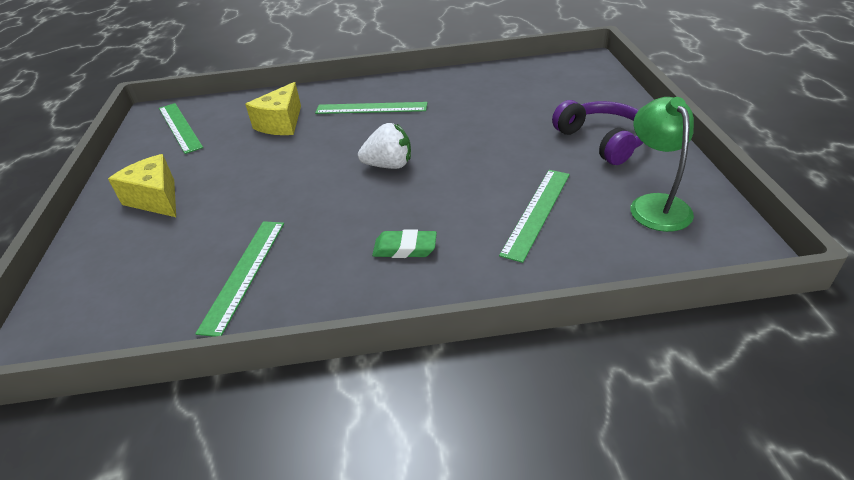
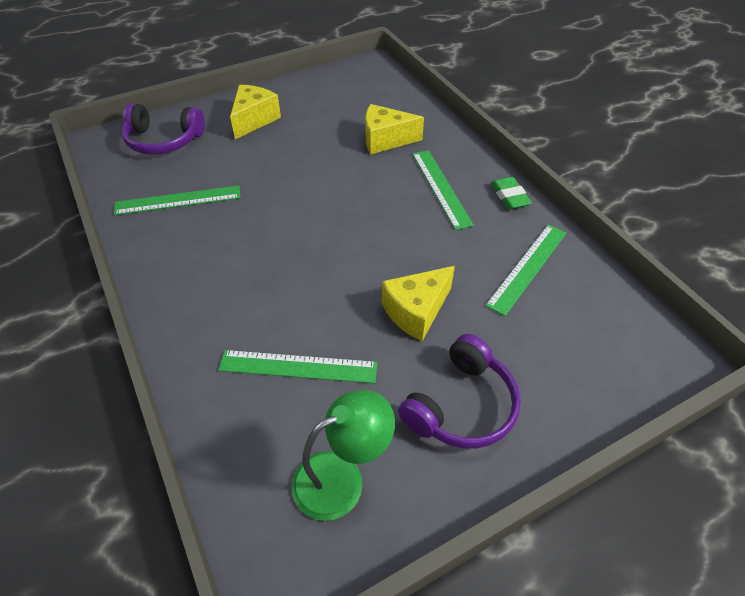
camera: 65 degrees right, 10 degrees up
green ruler [159,103,203,154] -> green ruler moved to [485,225,566,316]
white strawberry [358,123,411,169] -> none
green eraser [372,229,437,258] -> green eraser moved to [491,177,532,209]
none -> purple headphones [121,103,205,155]
none -> yellow cheese [382,266,455,341]

